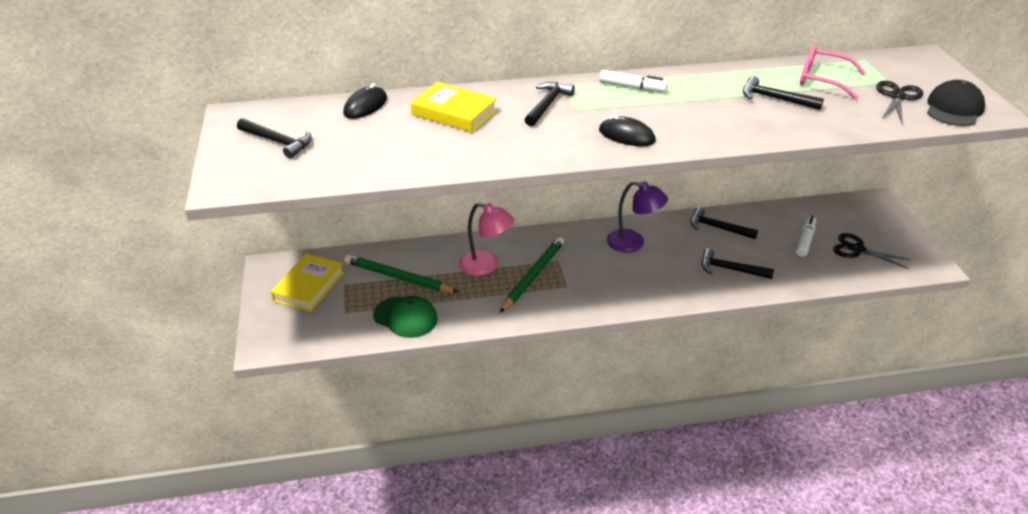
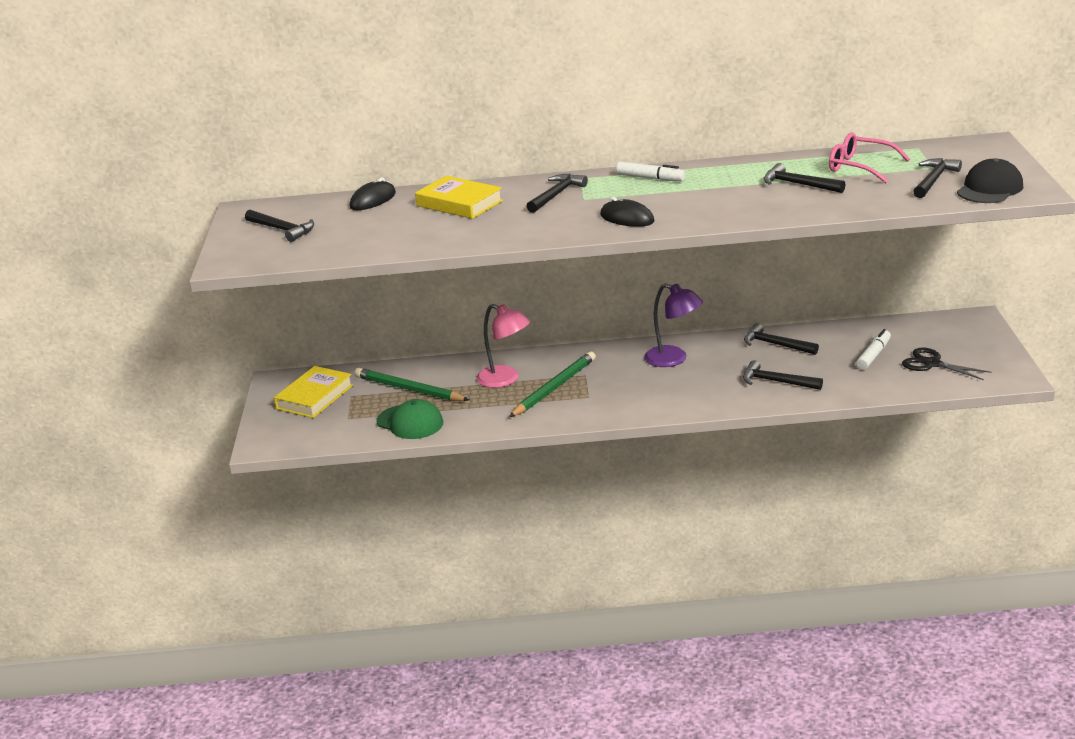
camera: 10 degrees right, 10 degrees down
black scissors [876,81,923,124] -> black hammer [913,158,962,198]

